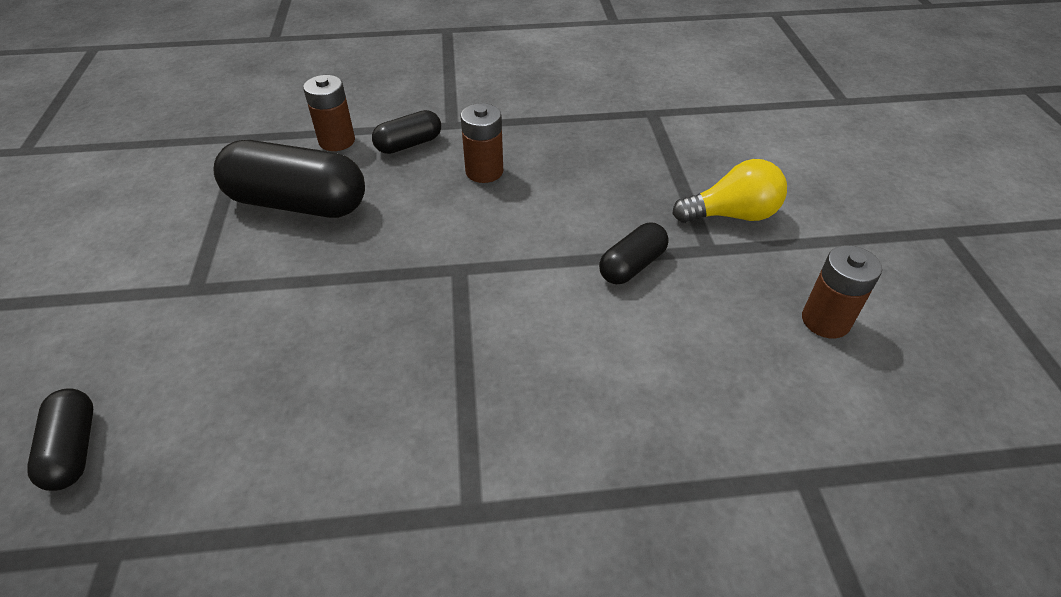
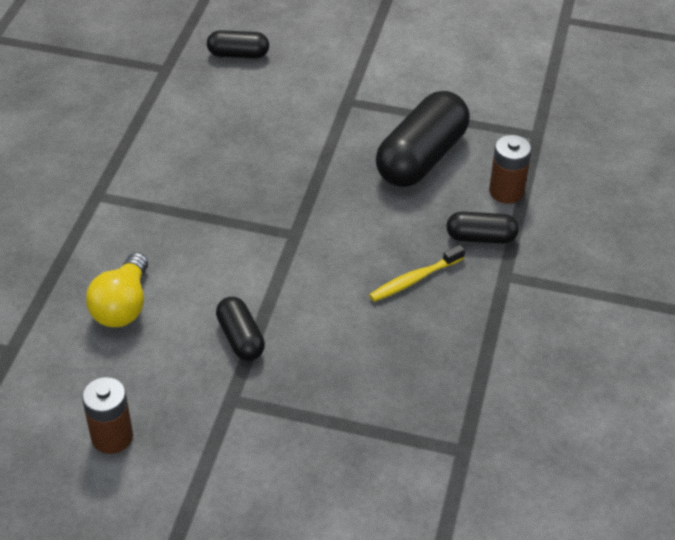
camera: 110 degrees right, 0 degrees up
black capsule [372,110,441,154] -> black capsule turned 75 degrees counterclockwise [446,212,519,244]
brown battery [460,103,503,183] -> yellow toothbrush [369,245,465,302]
yellow light bulb [672,159,787,223] -> yellow light bulb moved to [86,253,148,327]

